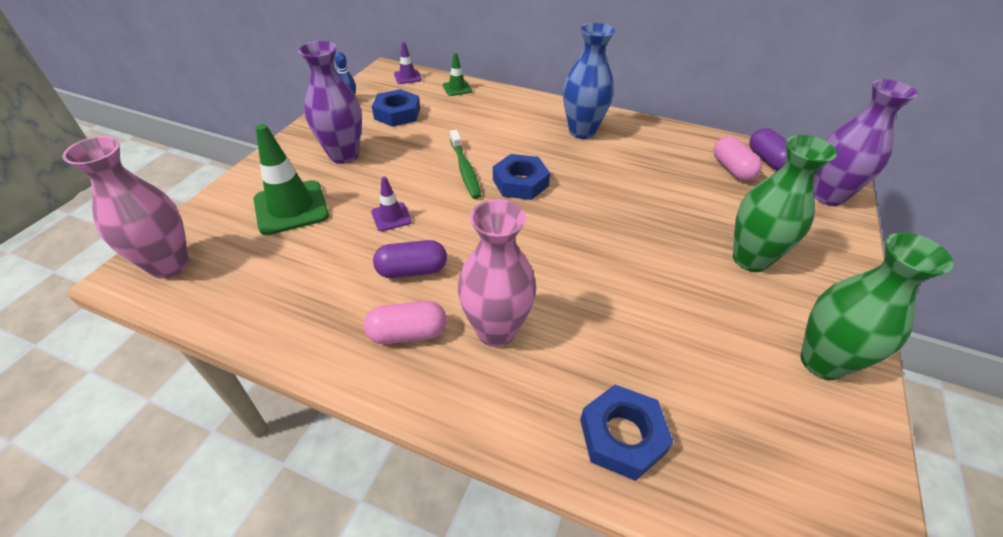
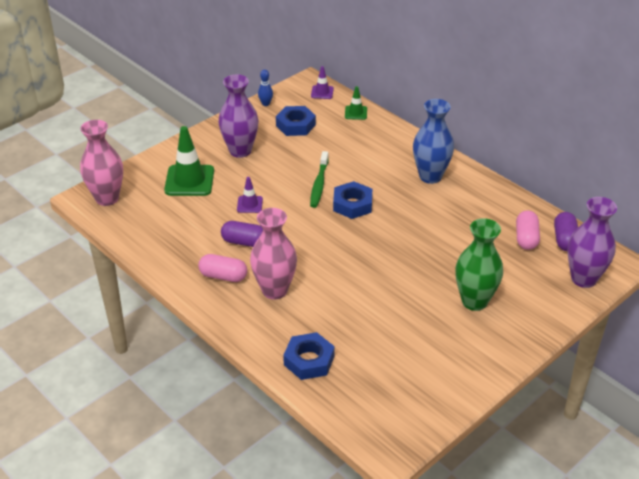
camera: 25 degrees right, 5 degrees down
green vase [800,232,954,380] -> none

